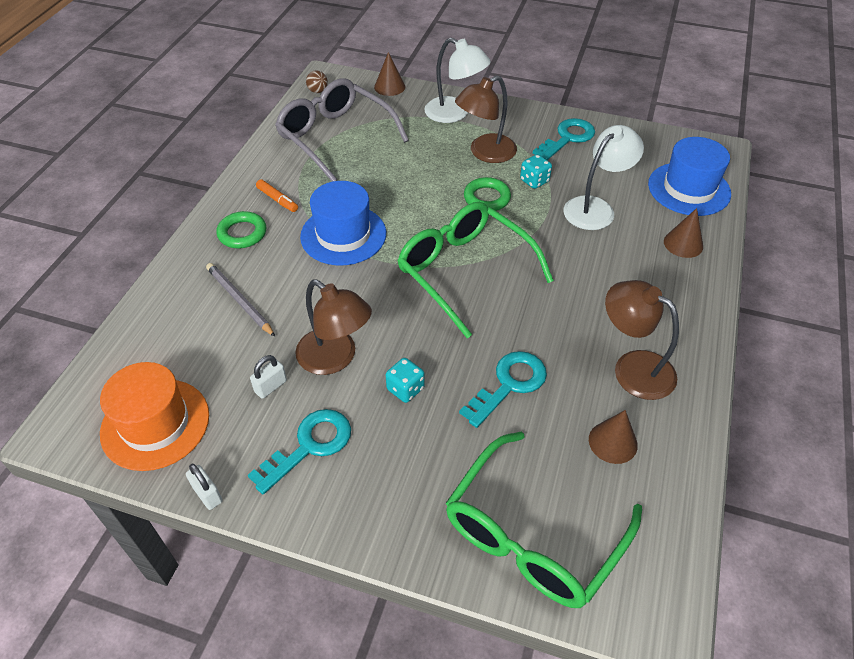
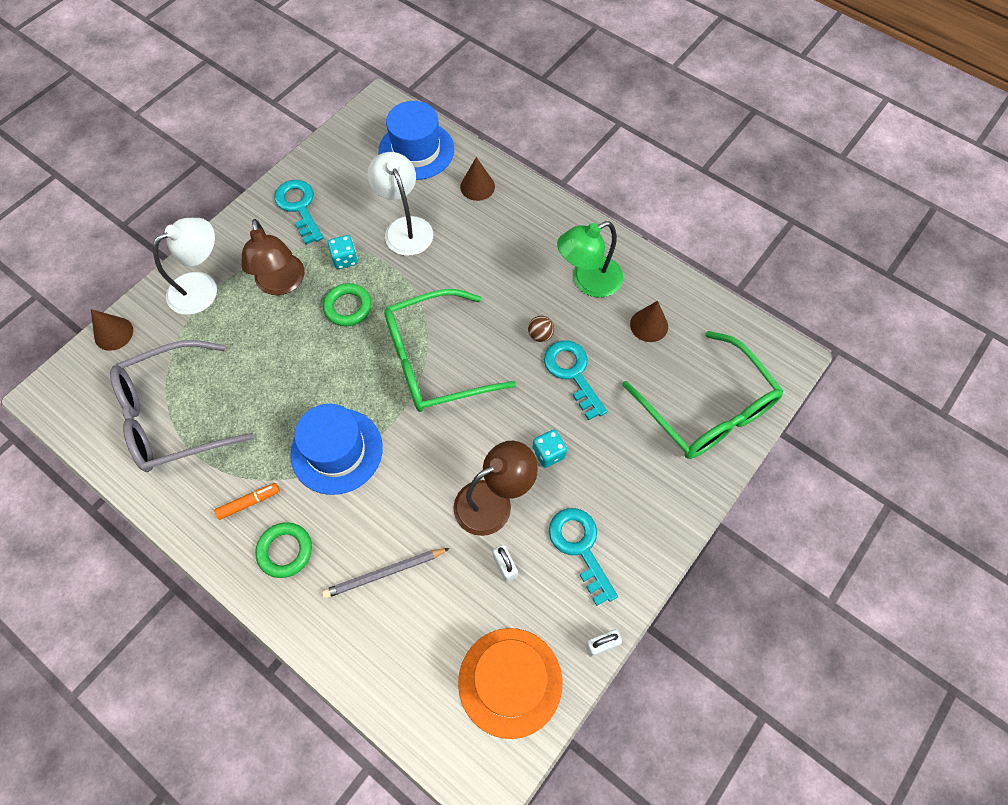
camera: 70 degrees left, 15 degrees up
brown ball [306,70,328,93] -> brown ball moved to [528,316,554,342]
brown lamp [605,280,679,400] -> green lamp [557,221,623,298]

